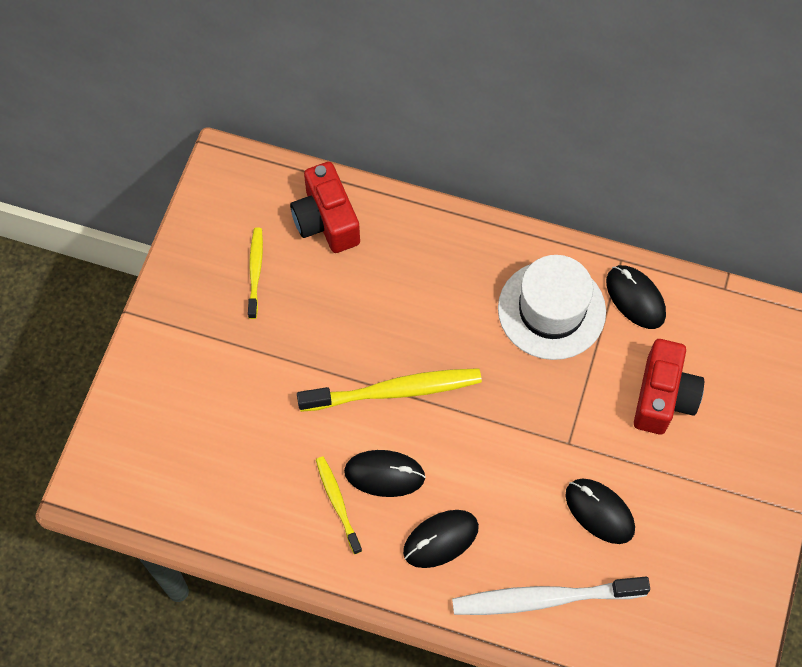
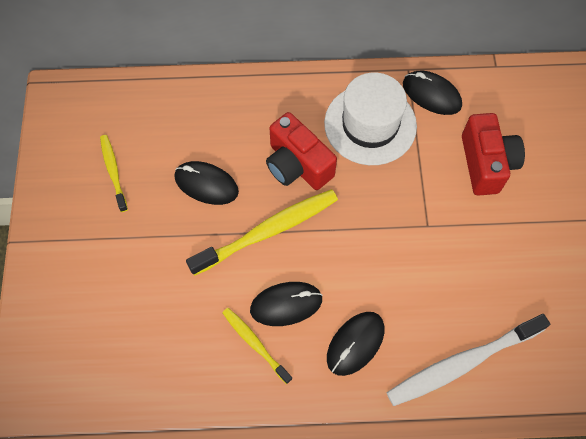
camera: 20 degrees left, 0 degrees up
red camera [290,162,360,253] -> red camera moved to [266,112,337,190]
black mouse [565,479,635,544] -> black mouse moved to [175,161,239,205]

